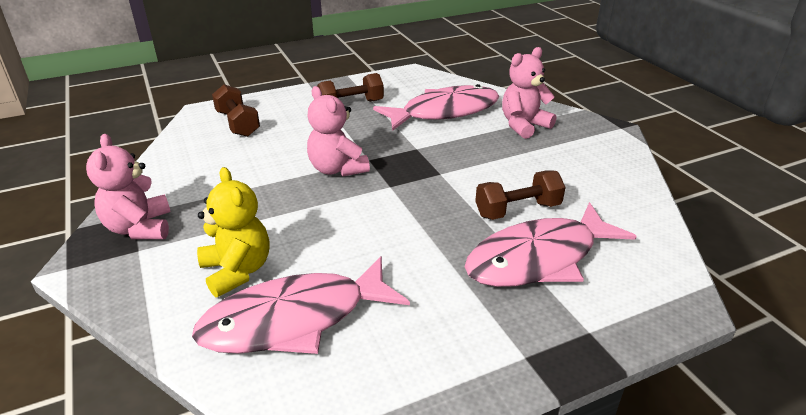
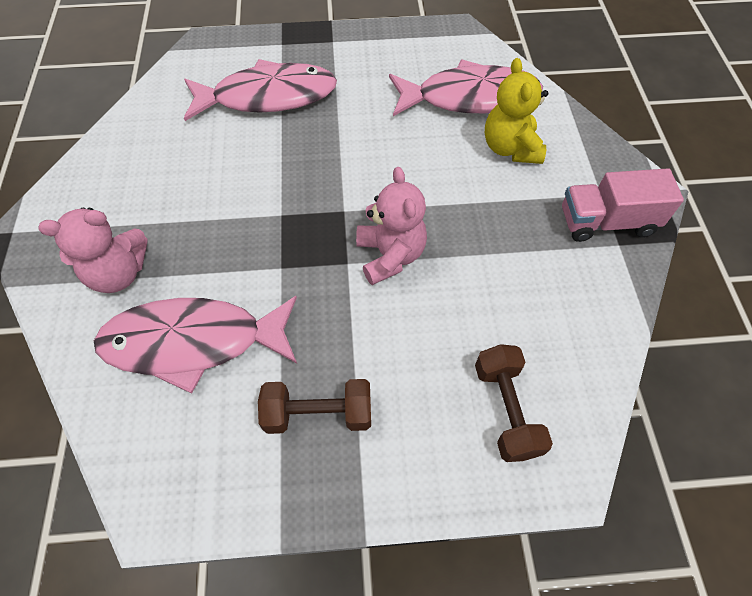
camera: 160 degrees left, 25 degrees up
pink teddy bear [86,134,171,239] -> pink truck [562,168,684,242]
brown dumbbell [475,170,565,220] -> none

